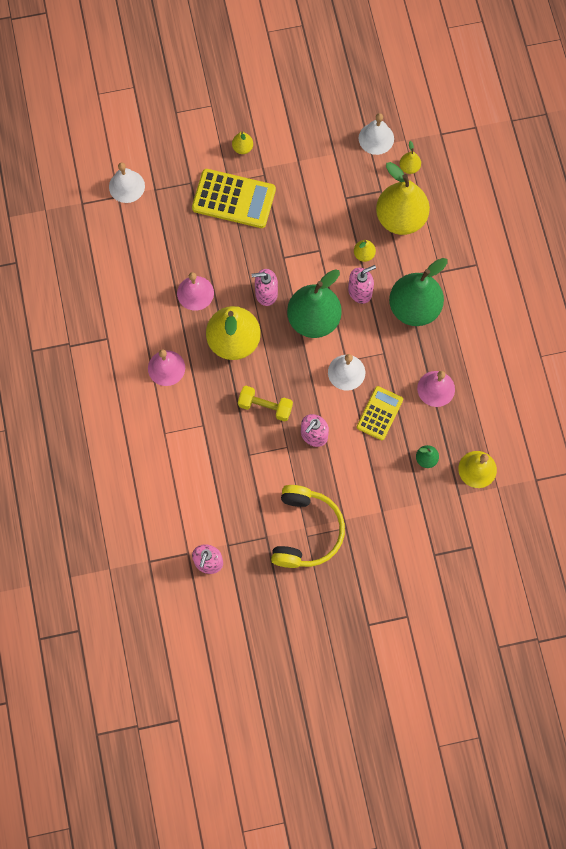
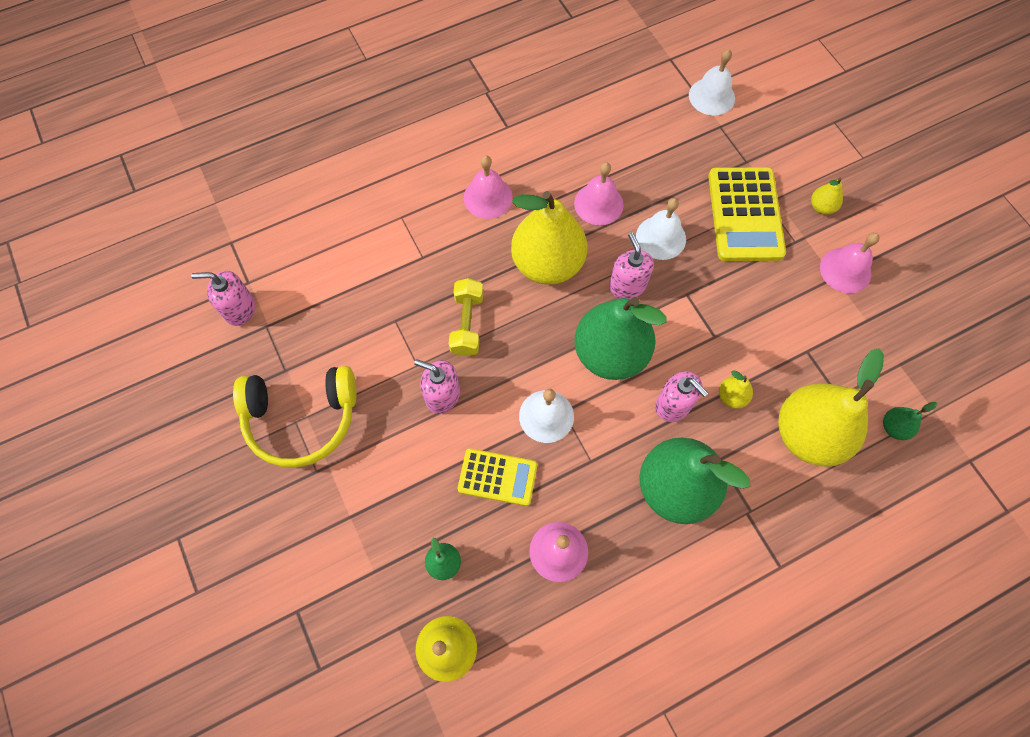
camera: 75 degrees right, 5 degrees down
white bell [359,113,394,155] -> white bell moved to [636,198,686,260]
yellow pear [400,141,421,174] -> green pear [883,402,937,440]
none -> pink bell [820,233,880,293]

